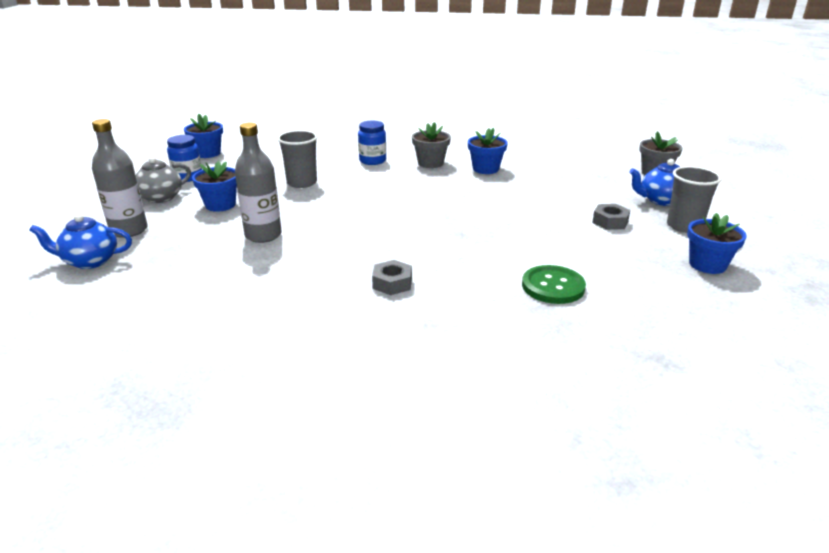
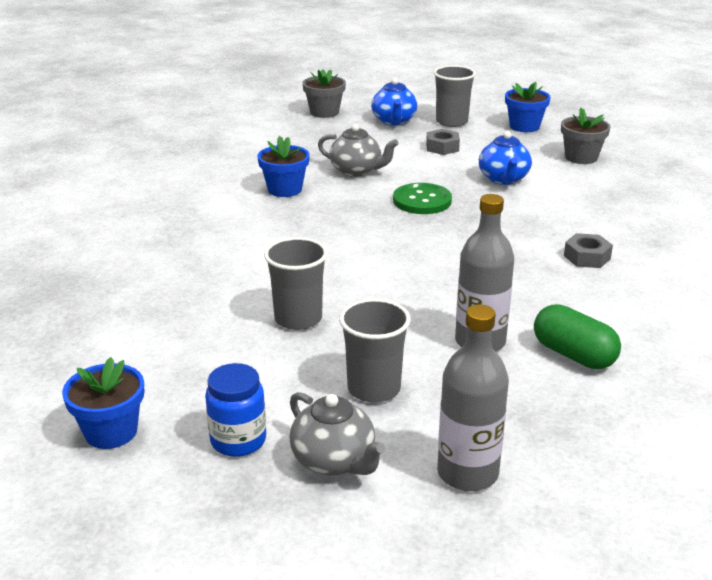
camera: 85 degrees left, 0 degrees up
blue teapot [29,214,132,269] -> blue teapot moved to [479,131,532,185]
blue flower pot [192,161,237,212] -> grey cup [339,299,411,402]
blue jar [358,121,386,165] -> none
grey flower pot [412,122,451,168] -> grey flower pot moved to [561,108,611,164]
green button [522,265,586,304] -> green button moved to [393,183,452,214]
none -> grey teapot [318,124,398,177]
none -> green capsule [534,304,621,369]

